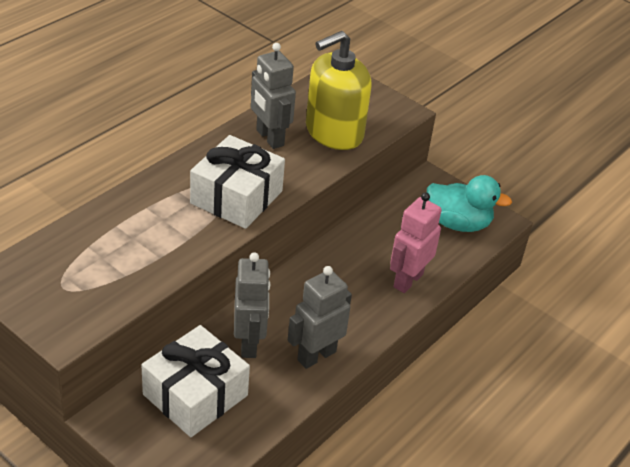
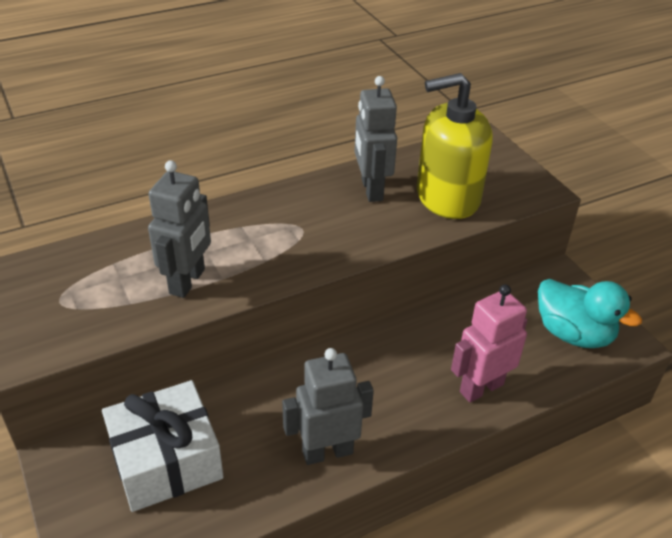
camera: 25 degrees right, 0 degrees up
white gift [190,135,285,229] -> none
grey robot [234,252,270,358] -> grey robot moved to [148,160,211,298]

